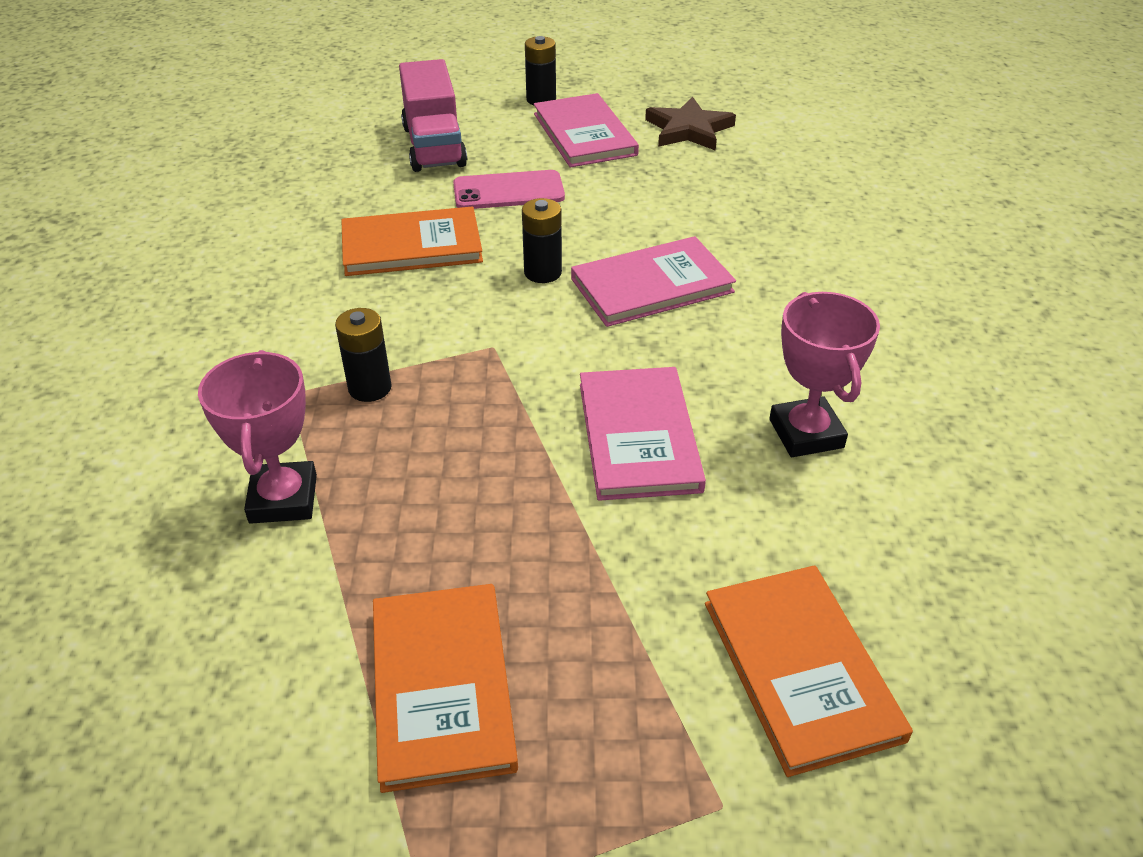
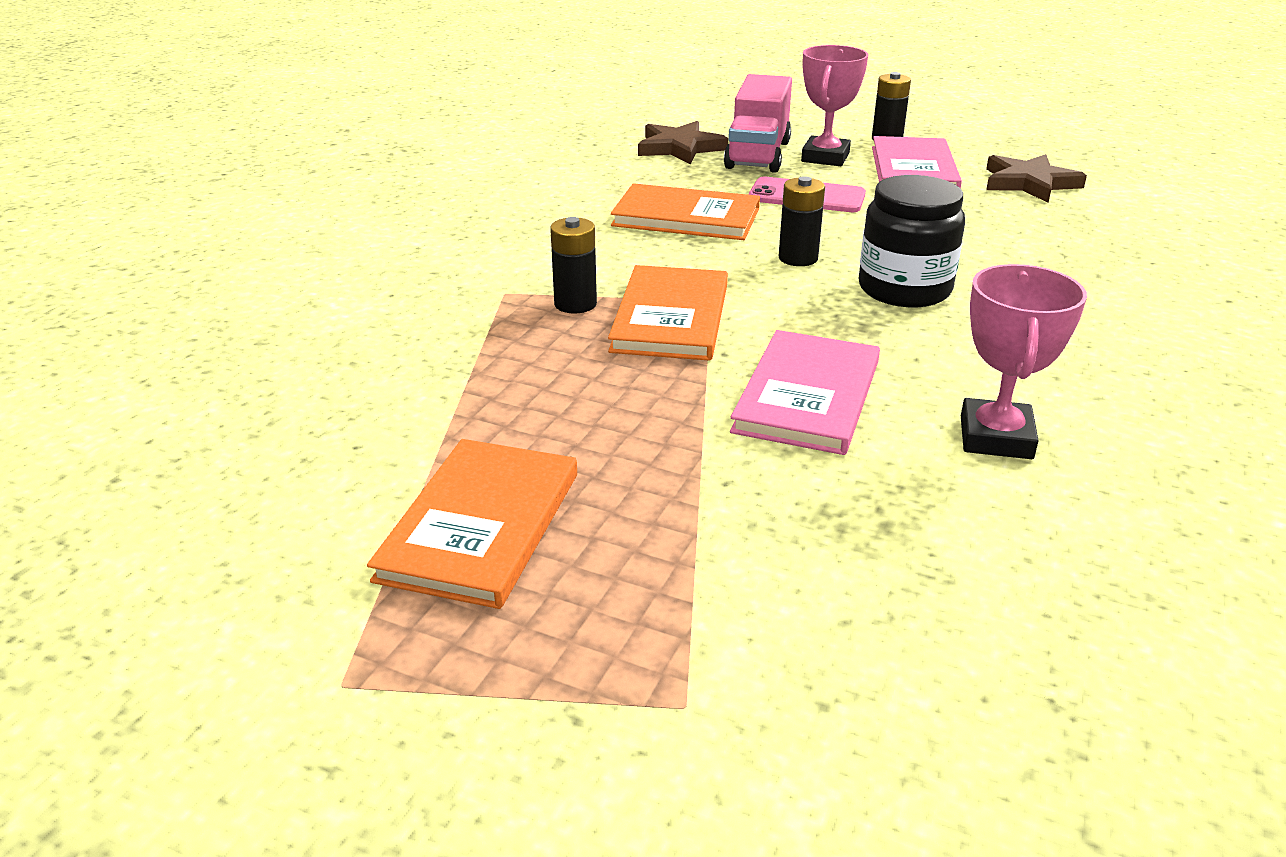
camera: 25 degrees right, 10 degrees down
pink trophy [198,350,317,524] -> pink trophy moved to [801,45,869,166]
pink book [571,236,736,327] -> black jar [858,175,965,307]
orange book [705,565,913,777] -> orange book moved to [608,265,728,361]
none -> brown star [638,121,728,165]

